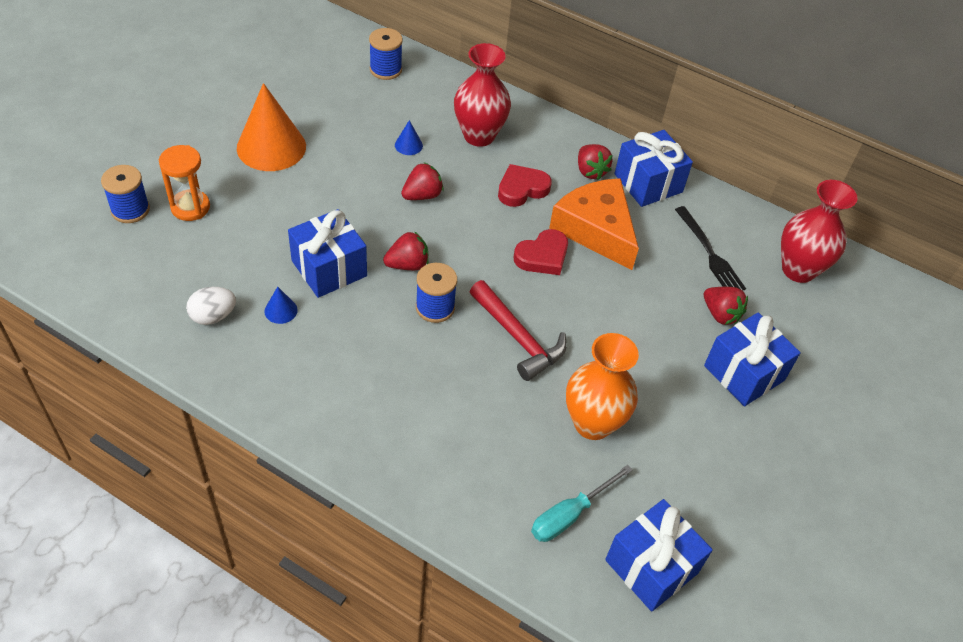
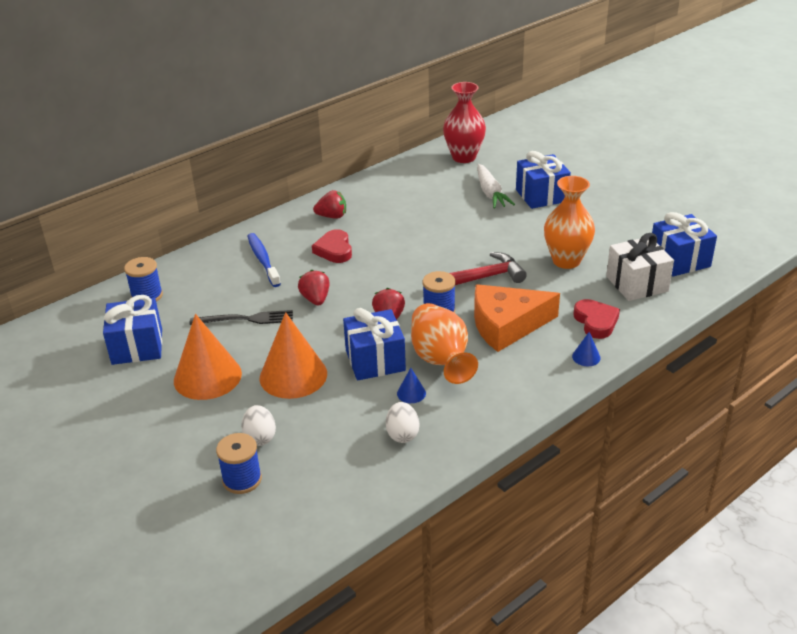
camera: 65 degrees left, 15 degrees down
orange hourglass [159,145,210,221] -> white egg [241,405,276,446]
blue cone [395,120,423,155] -> blue cone moved to [572,332,601,366]
red vase [454,43,511,147] -> blue toothbrush [247,233,281,287]
red heart [514,229,568,275] -> red heart moved to [573,299,620,339]
turquoise screwdriver [531,465,633,542] -> white gift [606,233,674,301]
orange cheese [549,178,639,270] -> orange cheese moved to [474,284,560,352]
blue gift [614,130,693,207] -> blue gift moved to [103,295,162,365]
black fork [675,206,746,290] -> black fork moved to [190,310,293,325]
red strawberry [704,287,748,325] -> white carrot [477,164,515,209]
none -> orange cone [259,312,327,399]
none -> orange vase [411,303,478,384]

